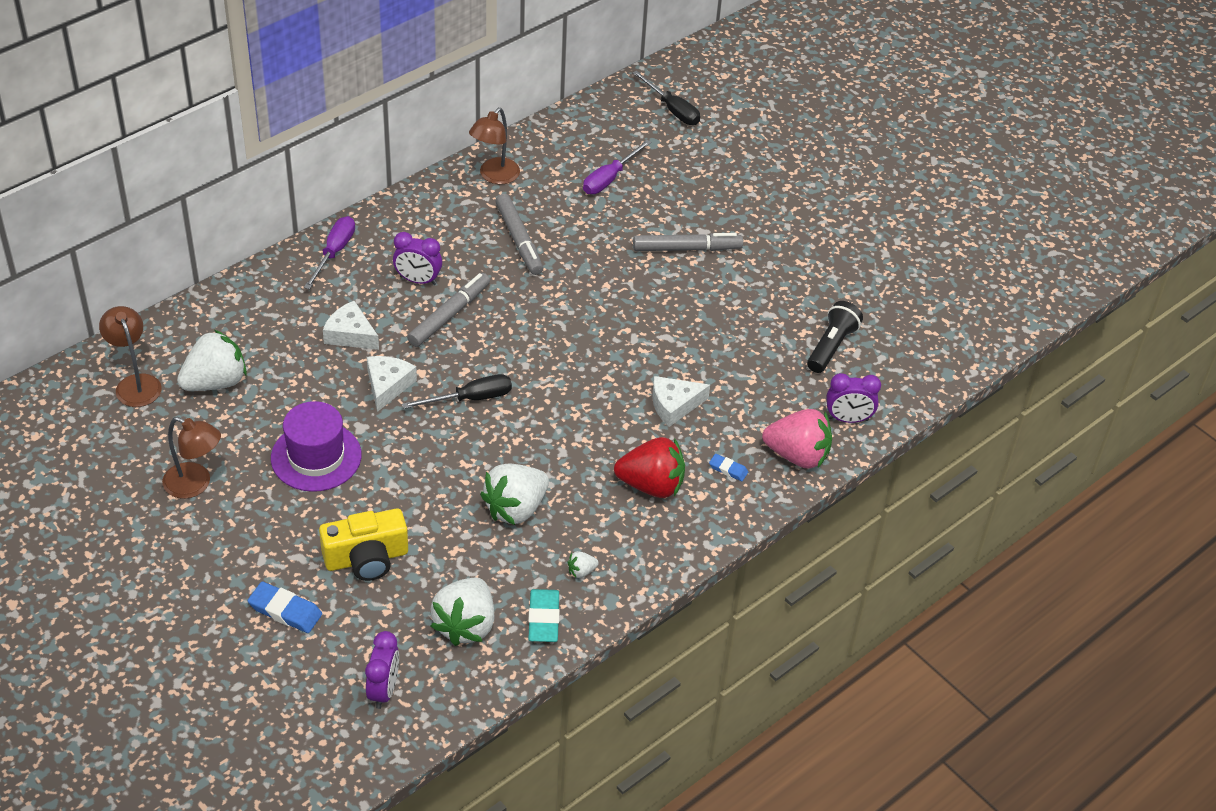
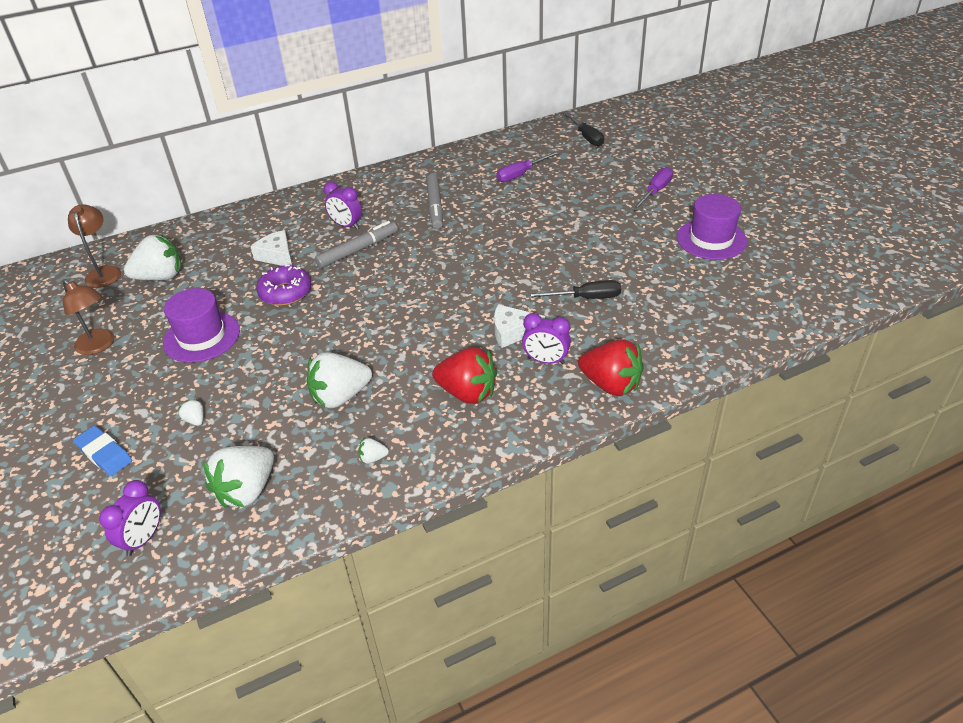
camera: 20 degrees right, 5 degrees down
purple screwdriver [304,216,355,289] -> purple screwdriver moved to [632,167,673,211]
yellow camera [319,509,408,581] -> white strawberry [178,399,204,426]
white cheese [367,356,417,412] -> purple donut [256,265,311,306]
black screwdriver [402,374,512,409] -> black screwdriver moved to [526,280,621,299]
brown lamp [469,108,520,184] -> none
turquoise eraser [528,589,560,642] -> none
grey marker [633,233,743,251] -> none
blue eraser [709,454,748,481] -> none
pink strawberry [762,409,832,468] -> red strawberry [578,339,644,396]
black flashlight [807,301,863,373] -> none
purple clock [827,373,881,423] -> purple clock moved to [522,313,571,364]
none -> purple hat [677,194,747,260]

